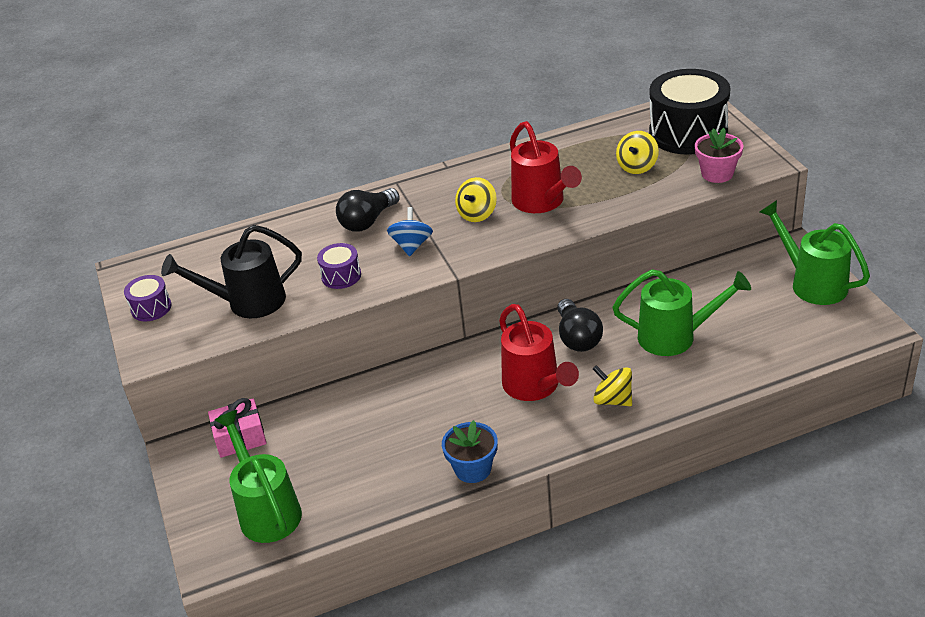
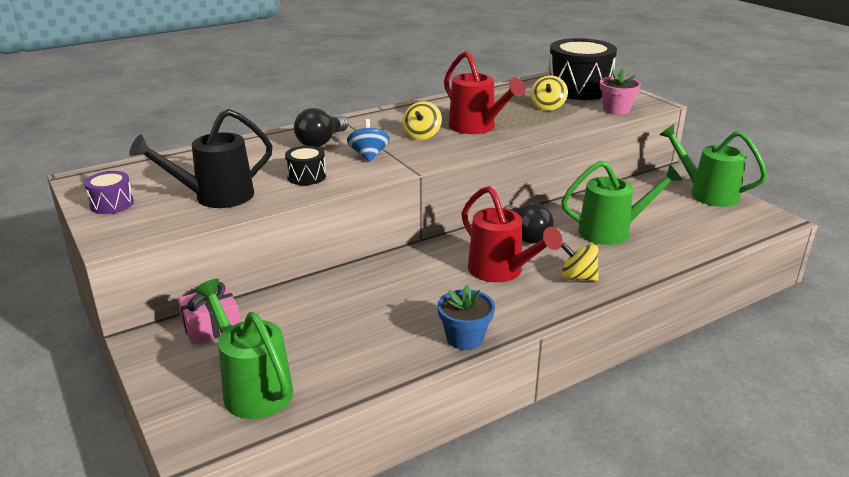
camera: 15 degrees left, 10 degrees down
purple drum [317,243,361,289] -> black drum [285,146,326,185]

